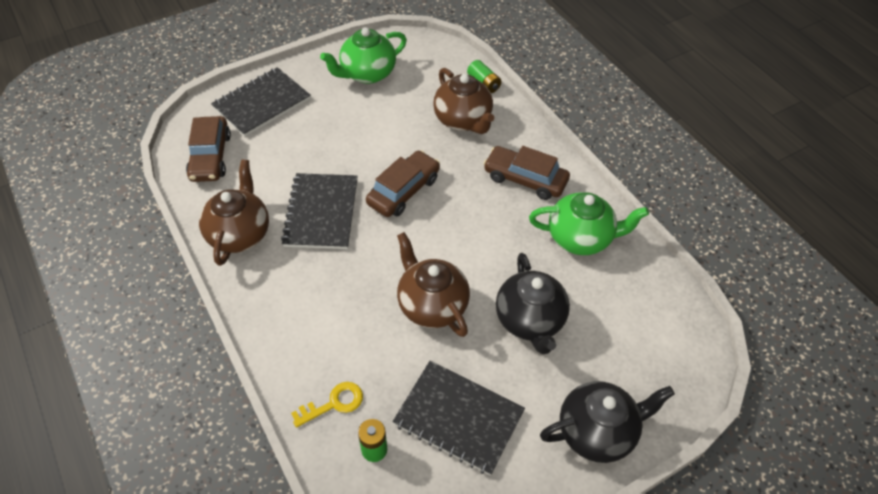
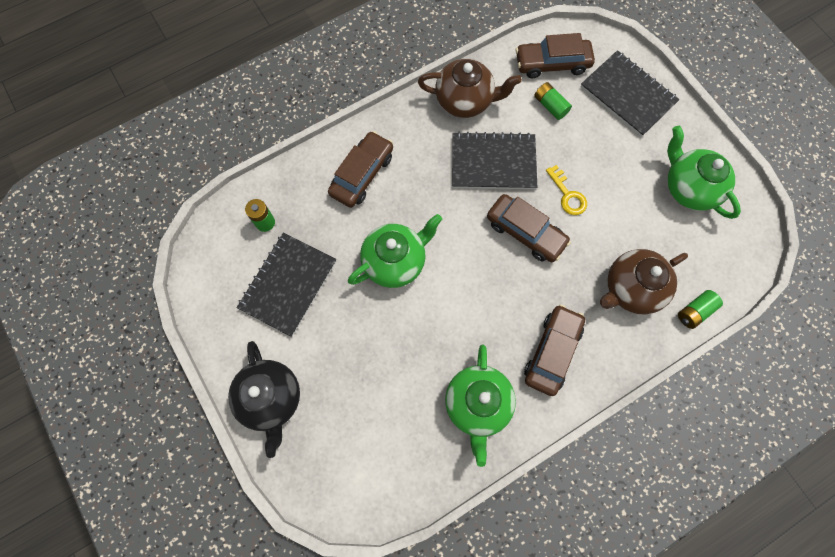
camera: 90 degrees right, 20 degrees up
yellow key [291,382,363,427] -> yellow key moved to [546,165,587,215]
brown teapot [397,232,470,337] -> green teapot [348,214,442,288]
black teapot [496,253,570,354] -> none
none -> brown car [328,131,393,208]
none -> green battery [534,82,572,120]

